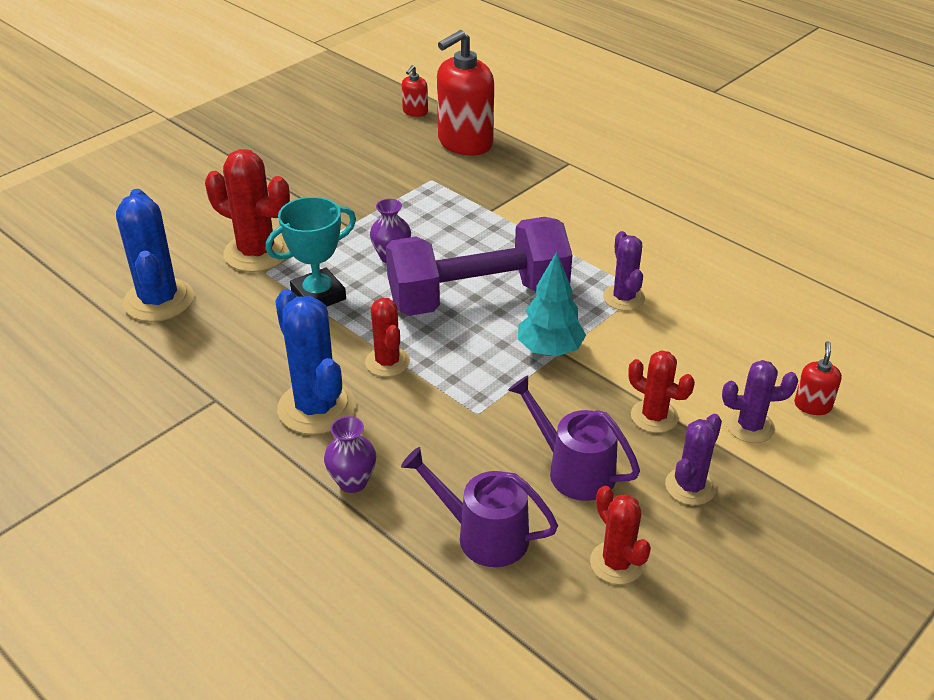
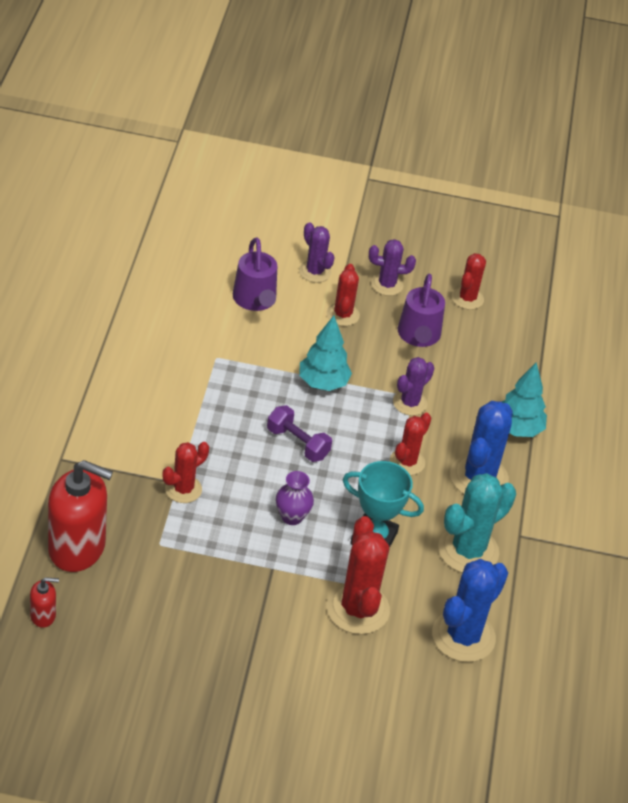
camera: 130 degrees left, 5 degrees up
purple vase [324,416,376,493] -> turquoise tree [501,362,547,437]
purple dumbbell [386,217,572,316] -> purple dumbbell [267,405,332,462], size x0.45
purple watering can [401,447,558,567] -> purple watering can moved to [233,237,277,311]
purple cactus [603,231,645,311] -> purple cactus moved to [393,357,434,416]
red soap dispenser [794,341,842,415] -> none
none -> red cactus [163,442,209,503]
none -> turquoise cactus [438,473,516,573]

